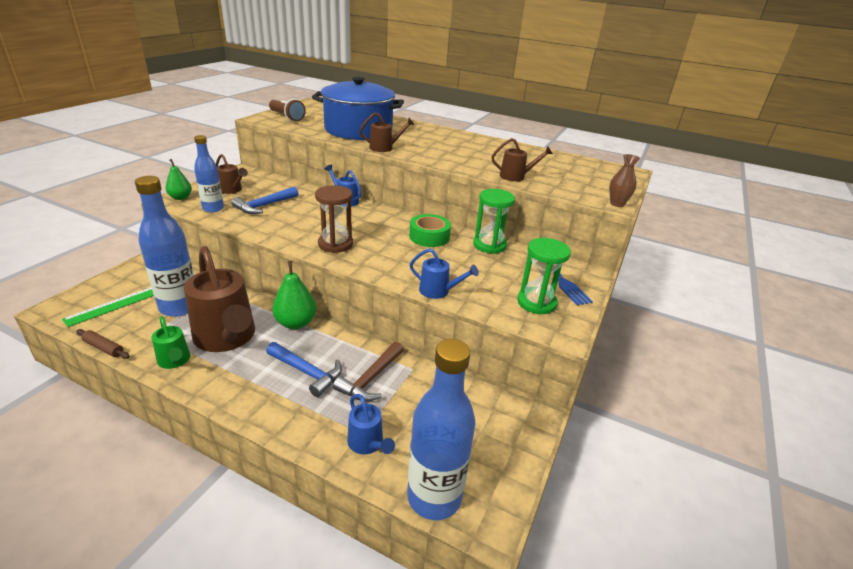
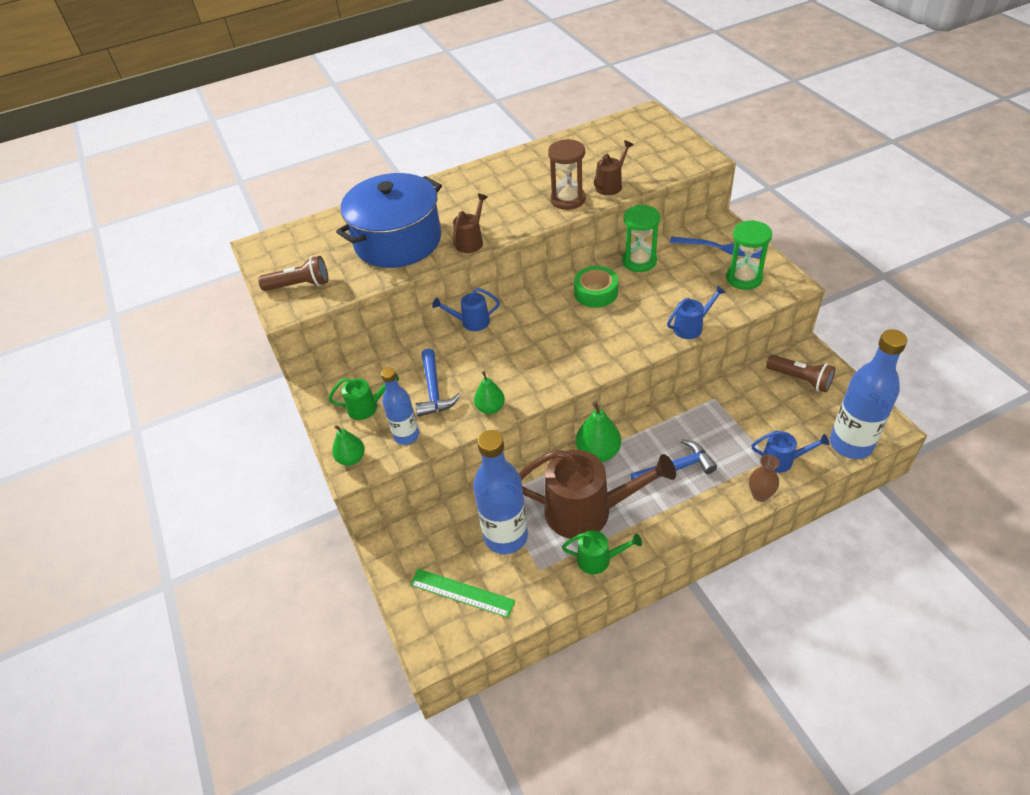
camera: 45 degrees left, 15 degrees up
green ruler [62,287,154,327] -> green ruler turned 60 degrees counterclockwise [410,569,515,618]
brown rolling pin [76,329,130,359] -> none
brown watering can [216,154,248,194] -> green watering can [328,374,399,420]
brown hourglass [315,185,353,253] -> brown hourglass moved to [548,139,586,210]
brown hammer [333,342,404,402] -> none
brown vase [609,154,640,207] -> brown vase moved to [749,454,779,502]
none -> green pear [474,371,505,414]
none -> brown flashlight [766,355,835,392]

